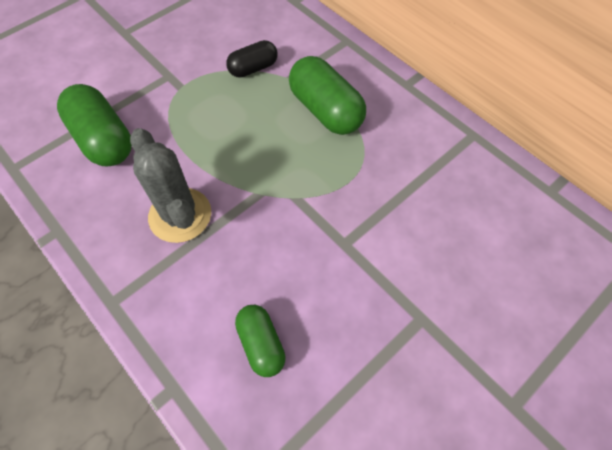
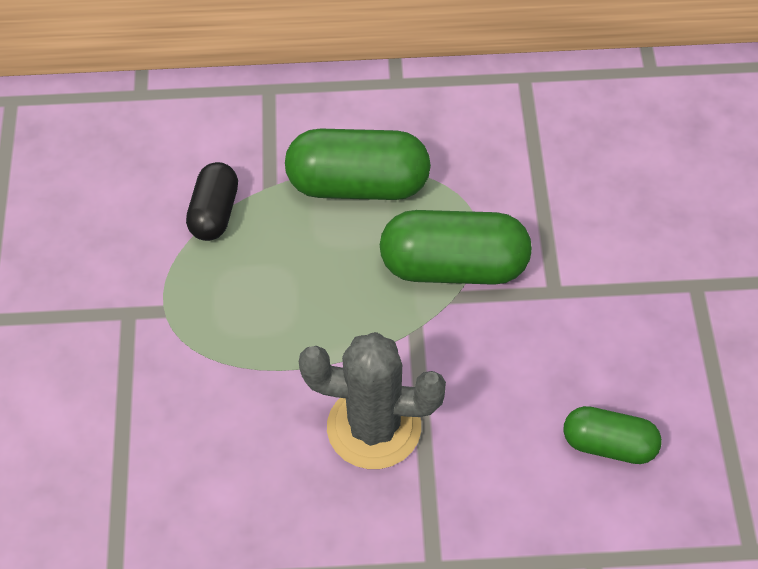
camera: 50 degrees left, 5 degrees down
green capsule [57,84,132,167] -> green capsule moved to [380,210,532,285]

